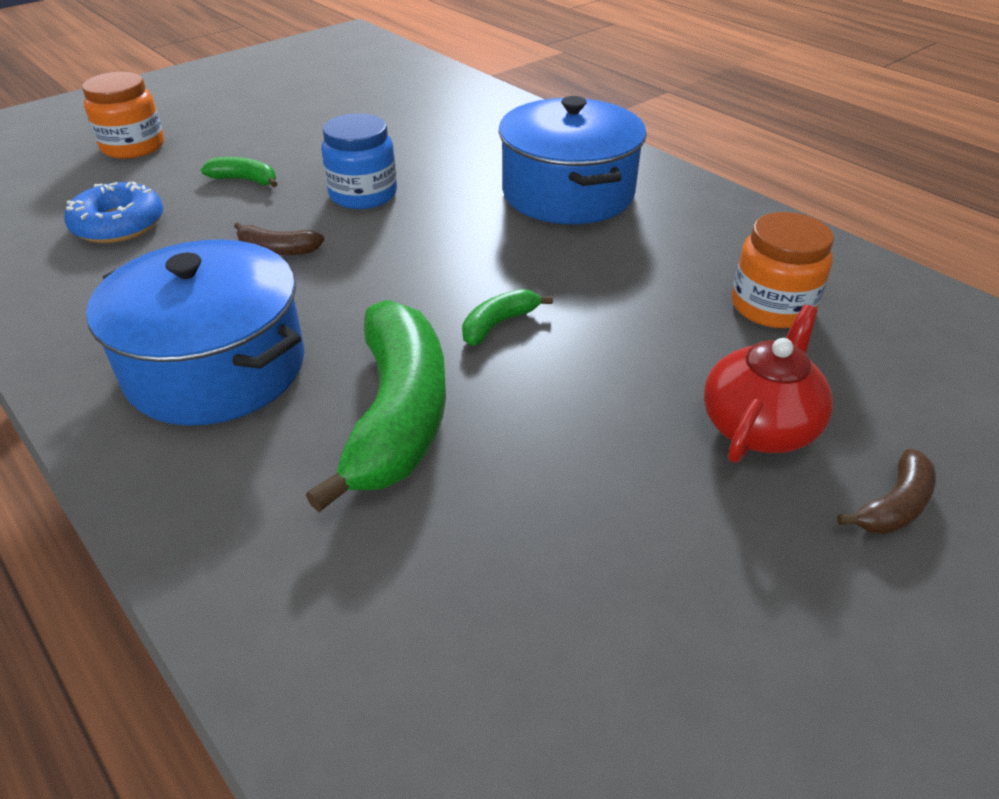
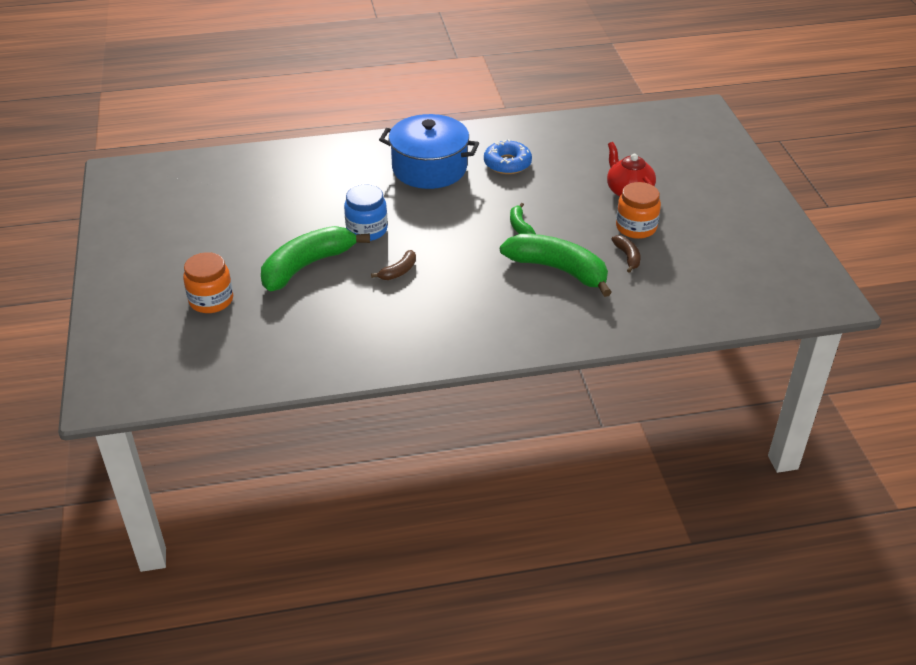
camera: 60 degrees left, 0 degrees up
blue donut [64,181,163,243] -> blue donut moved to [484,139,532,174]
blue pot [86,239,305,426] -> none
green banana [201,157,278,187] -> green banana [261,226,370,291], size x2.24
orange jar [731,212,834,328] -> orange jar moved to [616,182,661,239]
brown banana [837,449,936,534] -> brown banana moved to [611,235,641,273]

